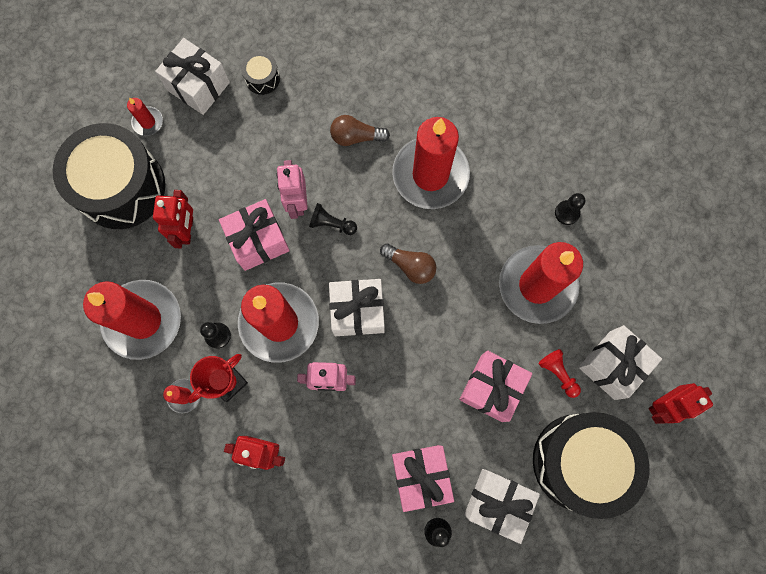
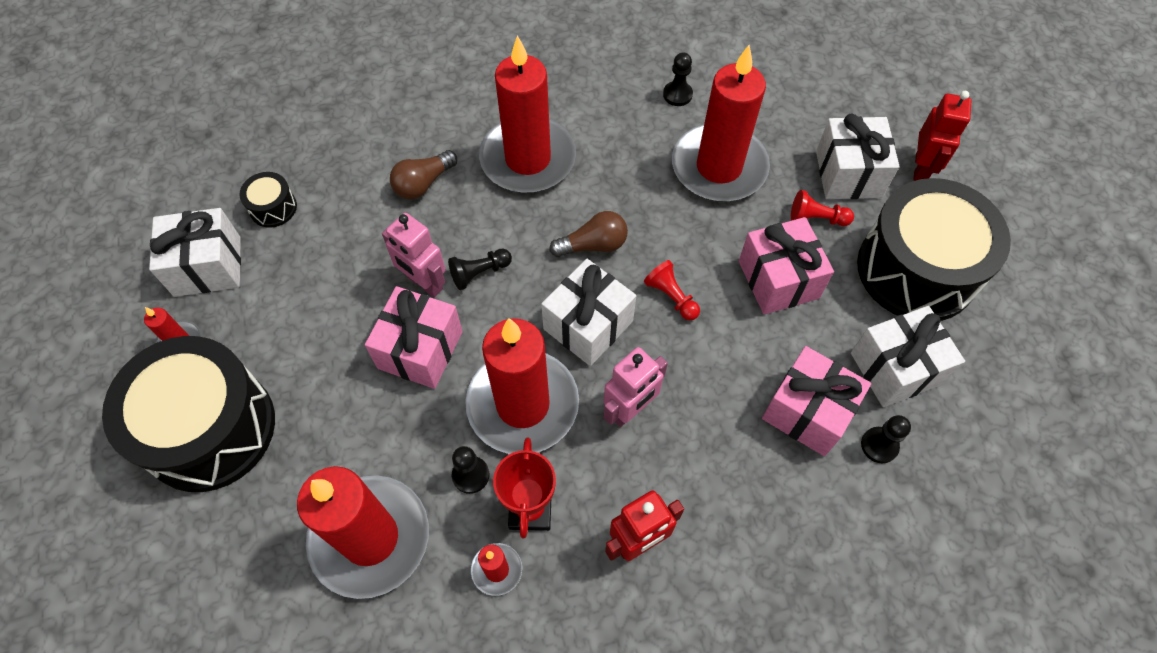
camera: 45 degrees left, 15 degrees down
red robot [153,190,193,249] -> none
none -> red pawn [644,260,700,320]

